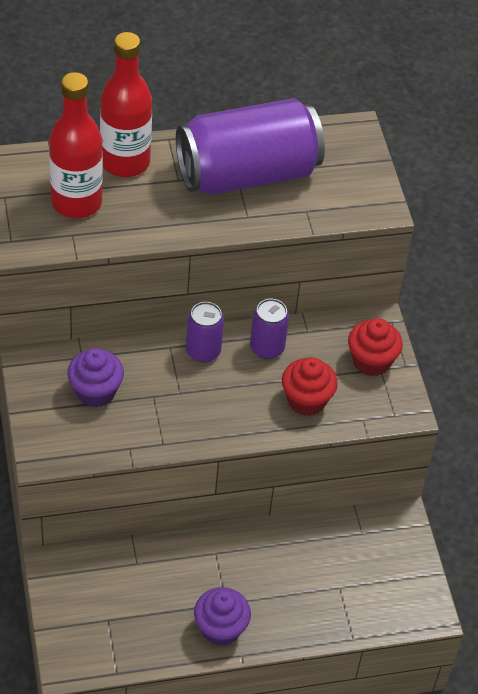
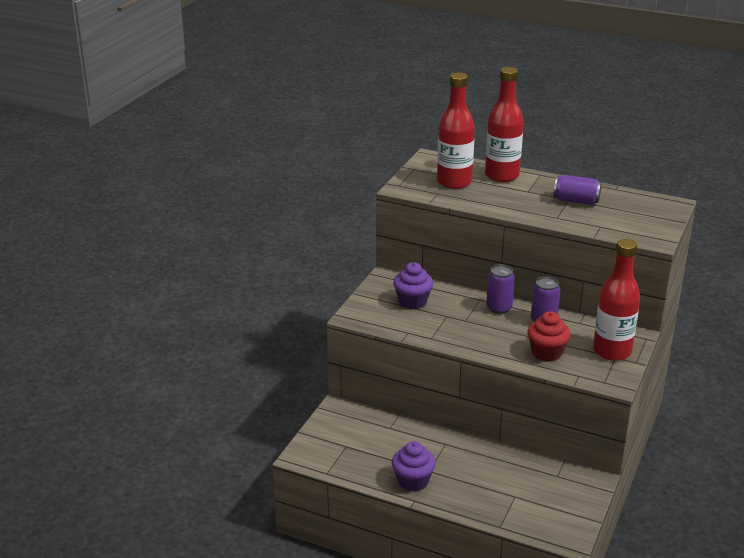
camera: 40 degrees right, 20 degrees down
purple can [176,98,325,195] -> purple can [553,175,602,205], size x0.46
red cupcake [348,318,403,376] -> red bottle [593,239,640,361]

